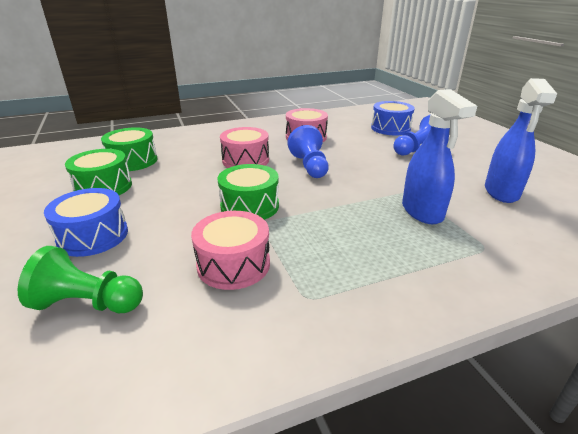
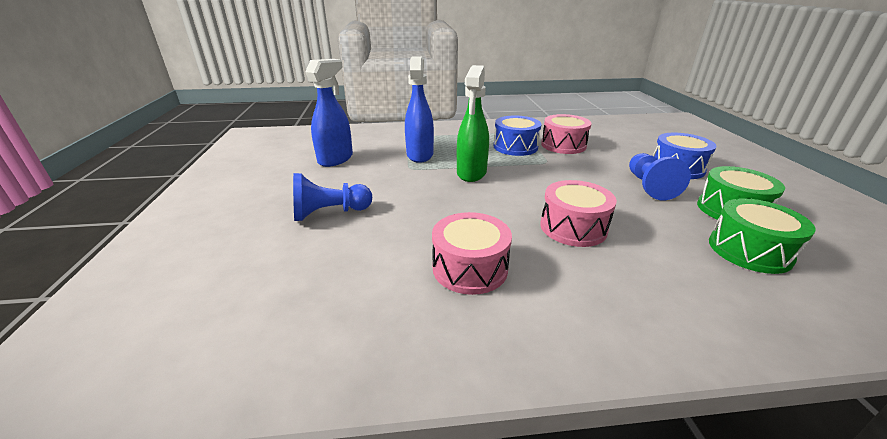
camera: 165 degrees left, 0 degrees up
green pawn [18,246,143,313] -> none
green drum [217,164,279,220] -> none
blue pawn [287,125,329,178] -> blue pawn moved to [629,153,691,200]
blue drum [371,101,415,135] -> blue drum moved to [493,116,541,156]
none -> green spray bottle [457,65,489,182]

